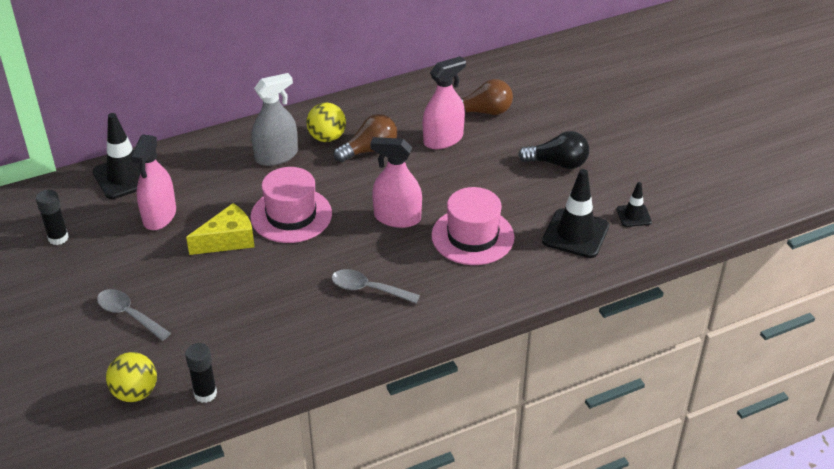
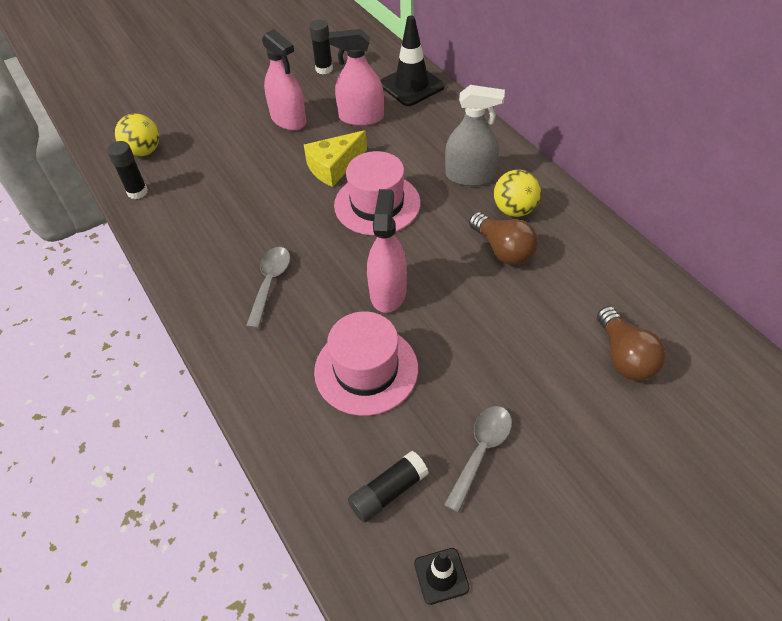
camera: 85 degrees right, 10 degrees up
grey spoon [97,289,171,341] -> grey spoon moved to [444,406,512,513]
yellow cheese [186,203,255,255] -> yellow cheese turned 90 degrees clockwise [304,130,367,187]
grey spray bottle [251,73,298,166] -> grey spray bottle turned 45 degrees counterclockwise [445,85,505,186]
pink spray bottle [423,56,466,149] -> pink spray bottle moved to [262,29,306,131]
black light bulb [518,131,589,169] -> none
black traffic cone [542,169,609,258] -> black glue stick [348,451,428,523]

